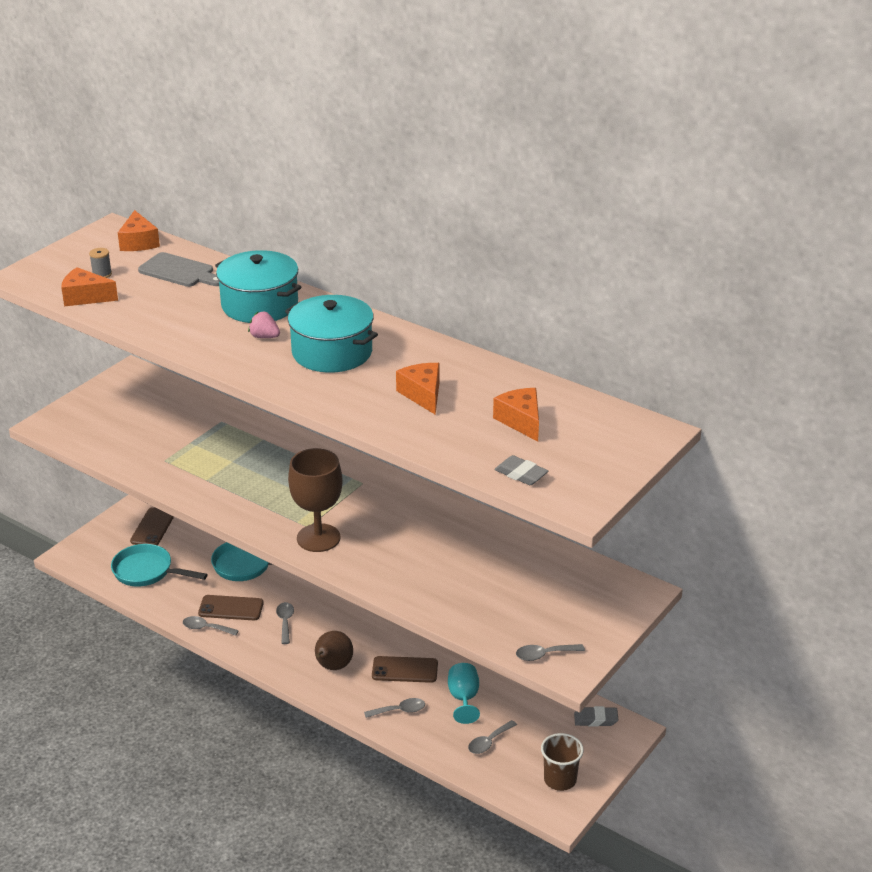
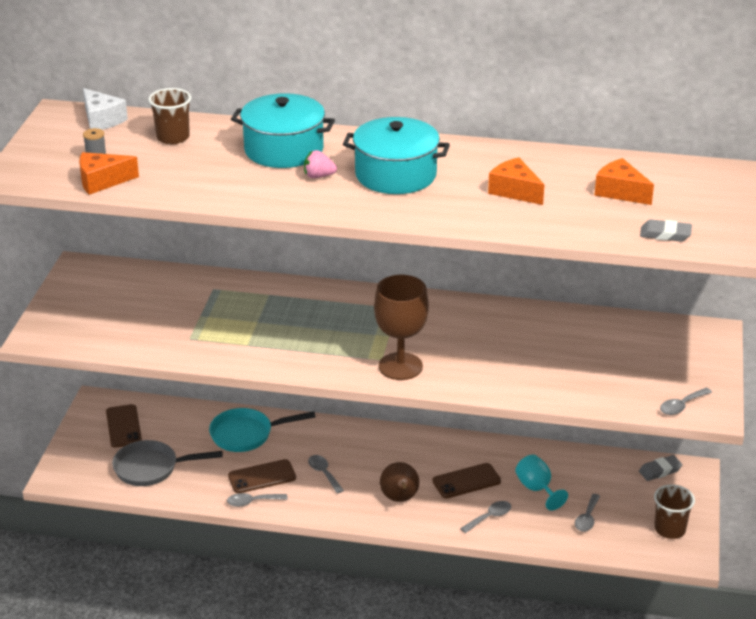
camera: 25 degrees left, 0 degrees up
turquoise pan [111,544,208,587] -> grey pan [112,440,223,486]
orange cheese [118,210,160,251] -> white cheese [83,88,128,130]
grey cutting board [138,252,219,287] -> brown cup [148,88,191,144]

